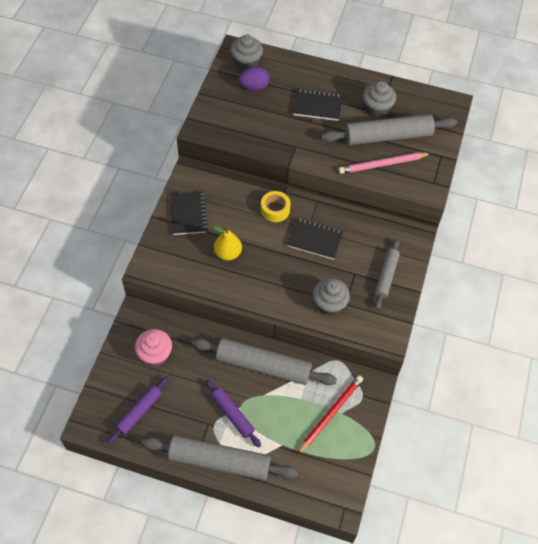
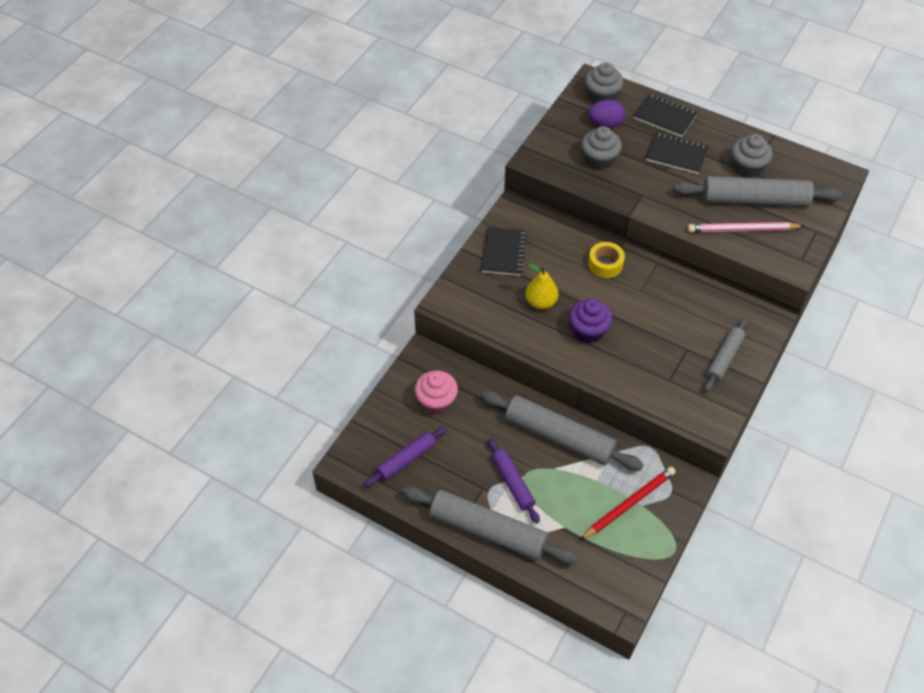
camera: 15 degrees right, 5 degrees down
black notebook [287,218,343,260] -> black notebook moved to [633,94,698,137]
grey cupcake [313,278,350,316] -> grey cupcake moved to [582,126,622,170]
none -> purple cupcake [569,299,612,343]

